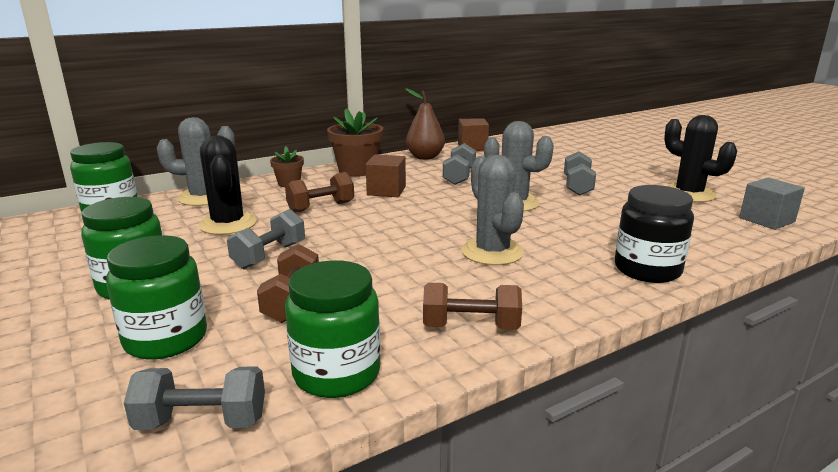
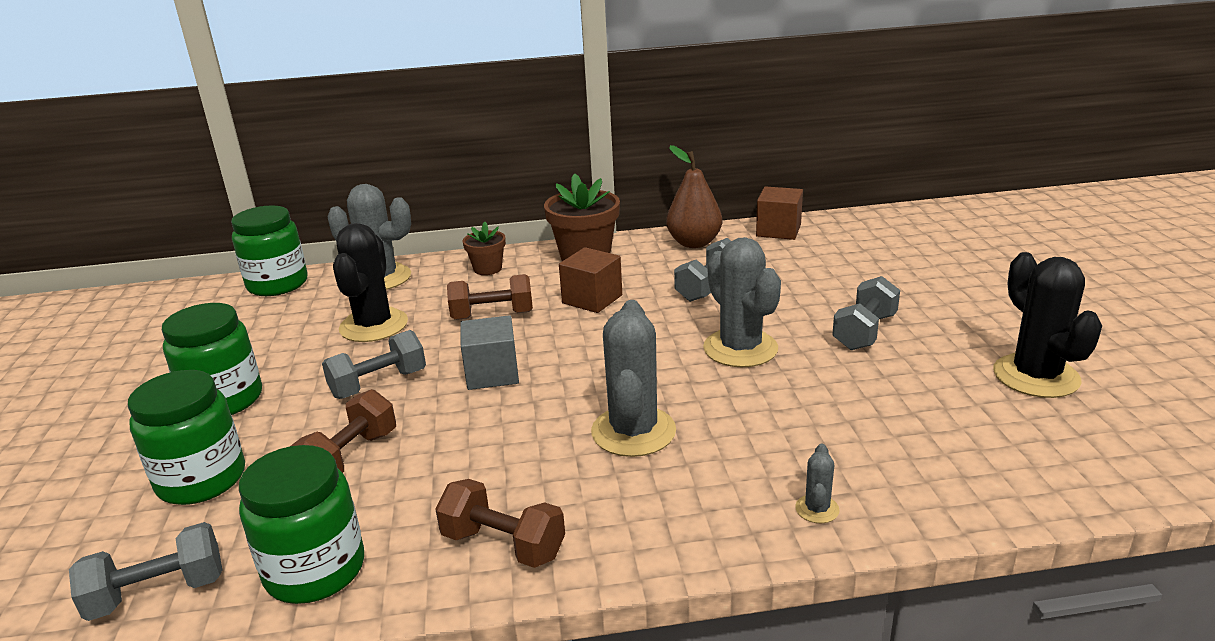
camera: 25 degrees right, 5 degrees up
grey dumbbell [124,366,265,430] -> grey dumbbell turned 45 degrees counterclockwise [69,522,222,621]
black jar [615,185,694,283] -> grey cactus [795,444,840,523]
grey cube [739,177,805,230] -> grey cube moved to [460,315,519,390]

